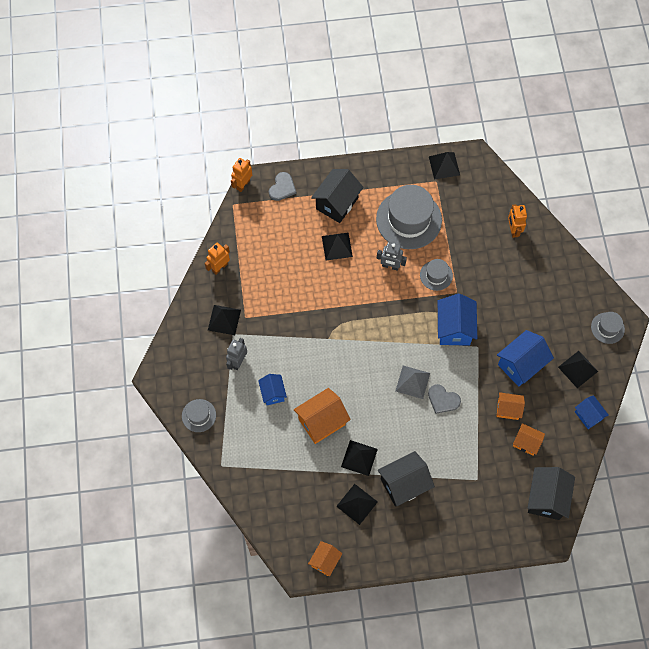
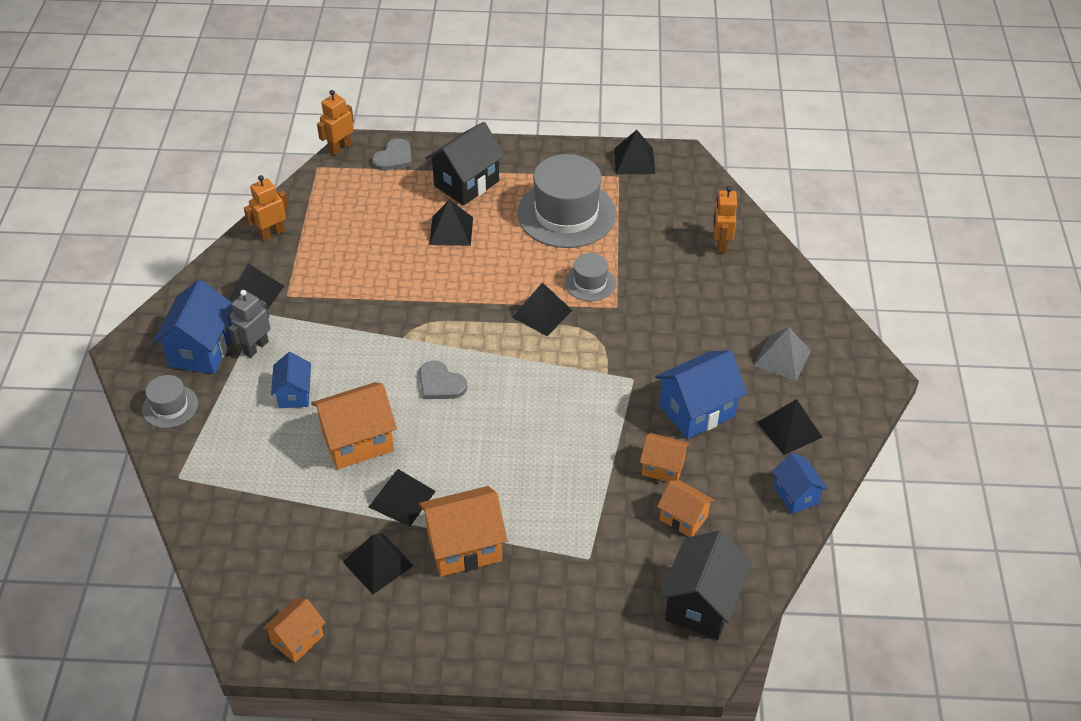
camera: 10 degrees right, 20 degrees down
grey robot [377,242,407,271] -> none
black house [378,451,435,507] -> orange house [419,486,507,577]
grey pyramid [396,366,430,399] -> grey pyramid moved to [754,327,811,381]
grey heart [428,384,461,414] -> grey heart moved to [419,361,467,399]
blue house [438,294,477,346] -> blue house moved to [153,280,233,374]
grey hat [591,312,625,344] -> none
none -> black pyramid [512,282,573,336]

